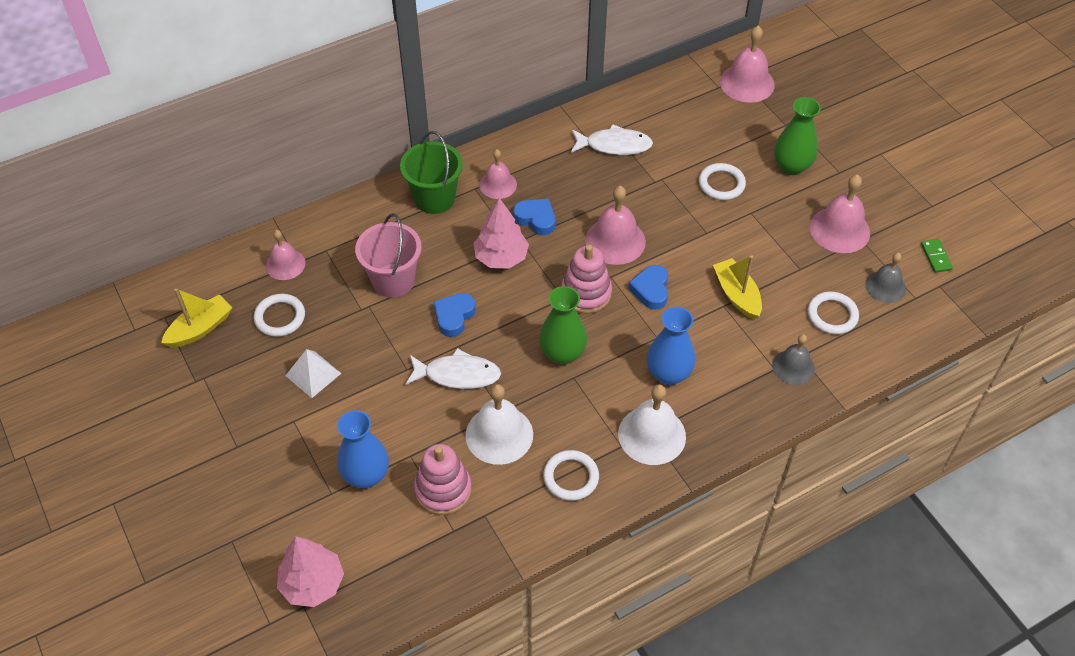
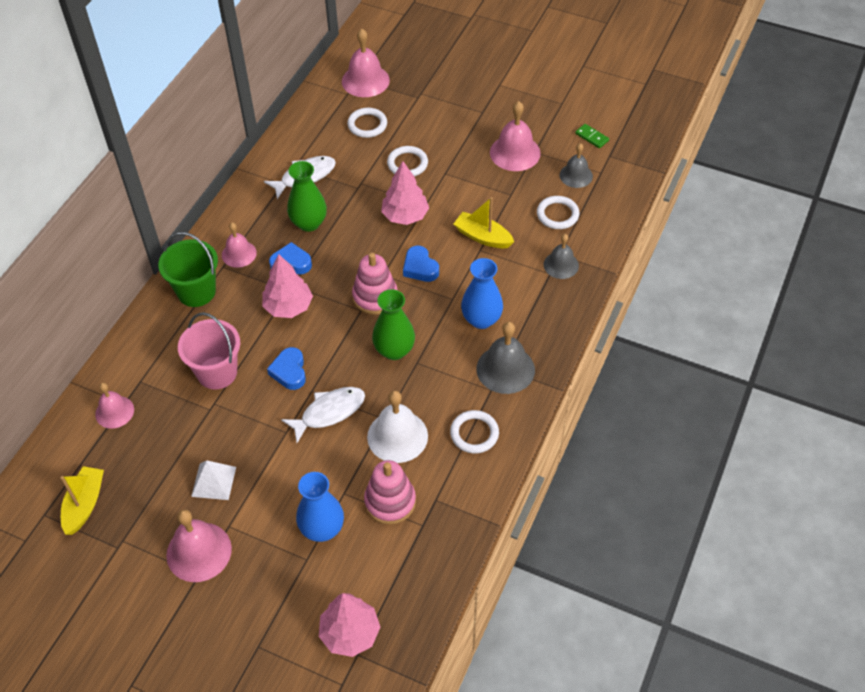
camera: 35 degrees left, 0 degrees up
white ring [254,294,305,337] -> white ring moved to [347,108,387,138]
pink bell [585,186,646,265] -> pink bell moved to [166,509,232,582]
white bell [618,384,686,465] -> grey bell [476,322,535,394]
green vase [774,97,821,175] -> green vase moved to [287,161,327,232]
none -> pink tree [381,161,429,225]

